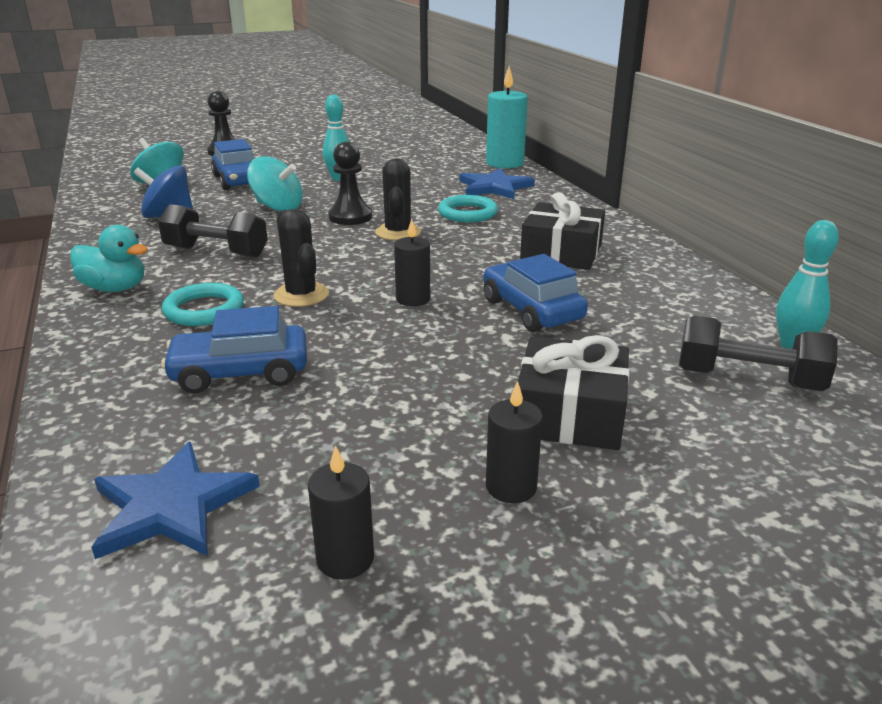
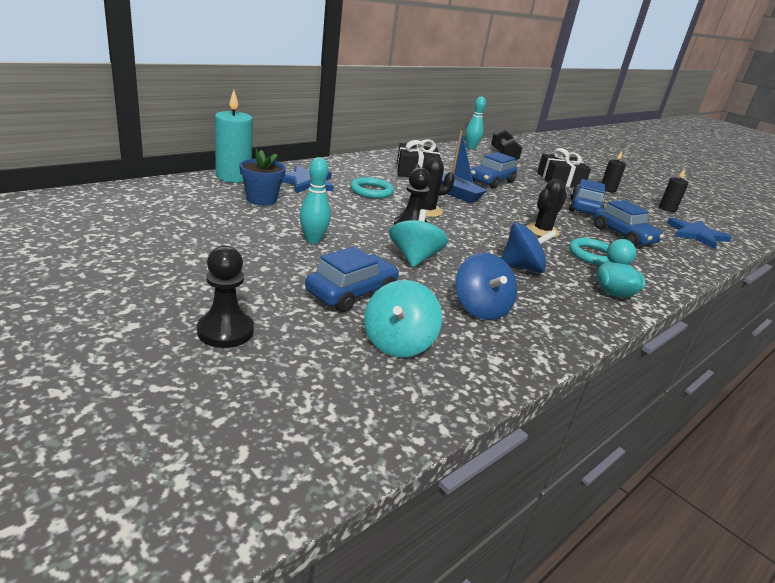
camera: 115 degrees left, 0 degrees up
black dumbbell [158,204,268,257] -> blue spinning top [501,222,557,273]
black candle [394,219,430,306] -> none
none -> blue flower pot [239,149,286,206]
none -> blue boat [441,131,488,203]
none -> blue car [569,179,605,214]

